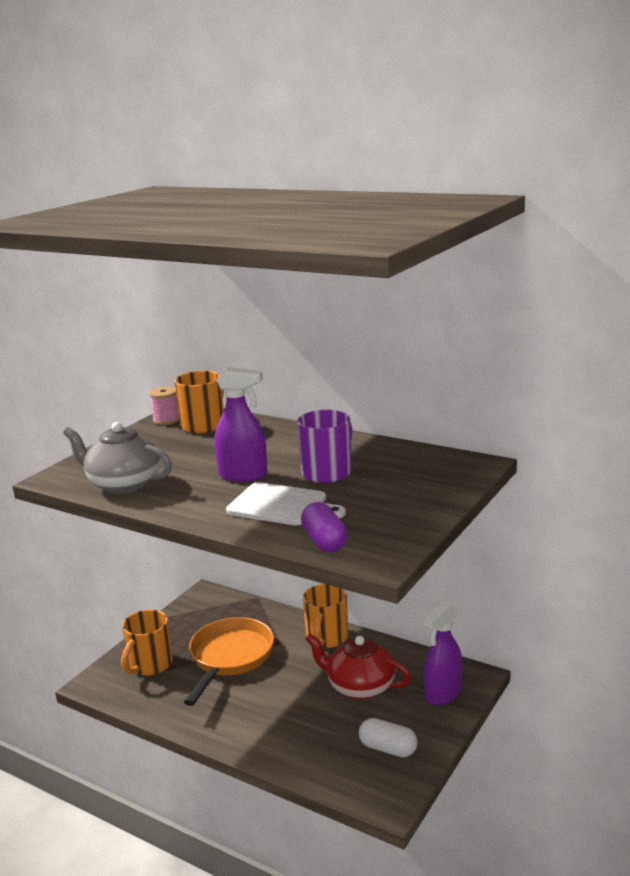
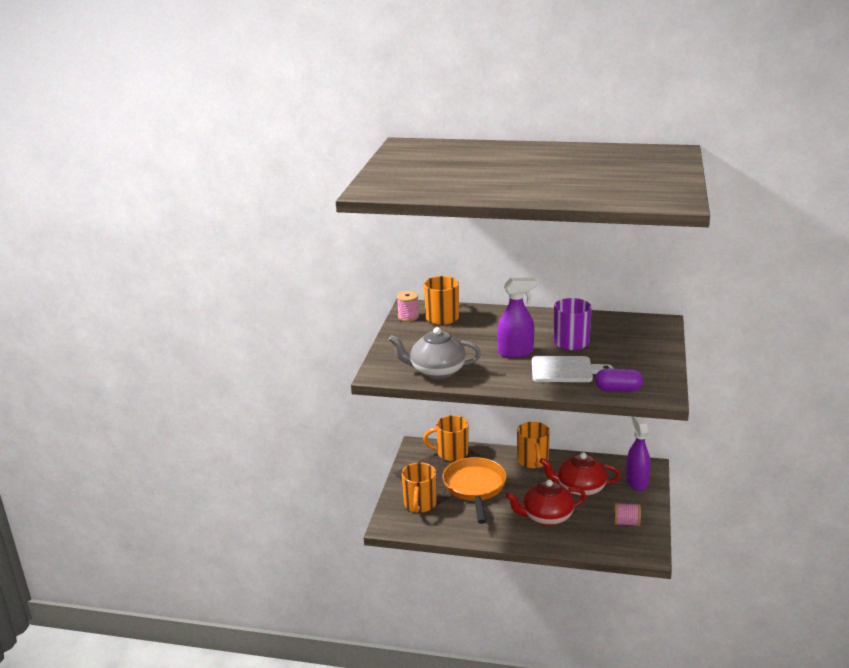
camera: 20 degrees left, 5 degrees up
purple capsule [301,502,347,552] -> purple capsule turned 45 degrees counterclockwise [595,368,643,392]
white capsule [359,718,417,757] -> pink spool [614,503,641,526]
purple spray bottle [423,601,462,705] -> purple spray bottle turned 150 degrees clockwise [626,416,651,491]
none -> orange mug [423,415,468,461]
none -> red teapot [506,480,586,526]

